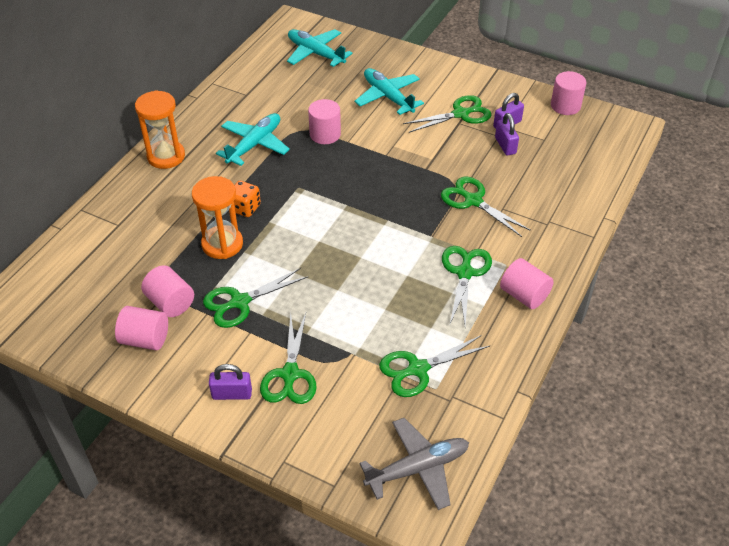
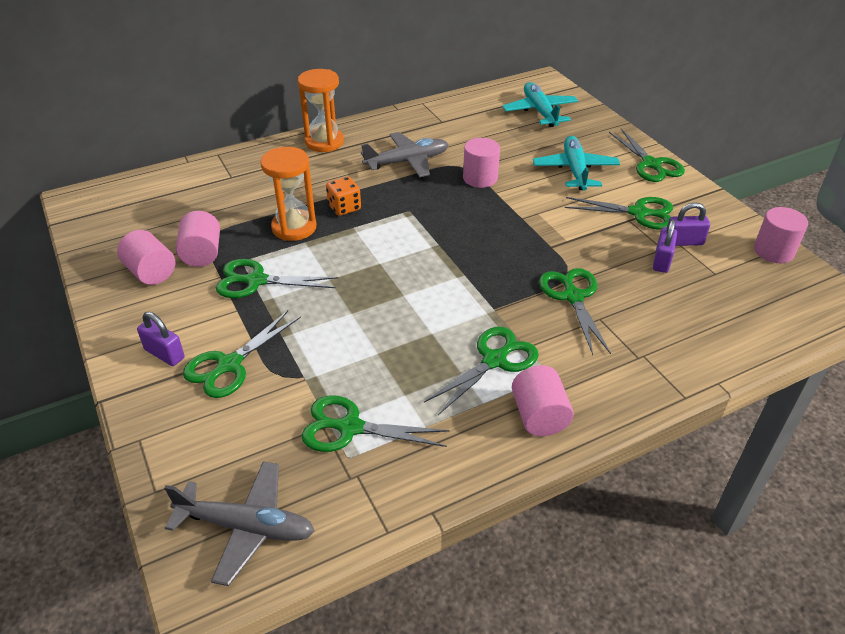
camera: 35 degrees right, 5 degrees down
turquoise plane [216,113,290,166] -> grey plane [361,132,449,177]
none -> green scissors [609,128,685,182]

